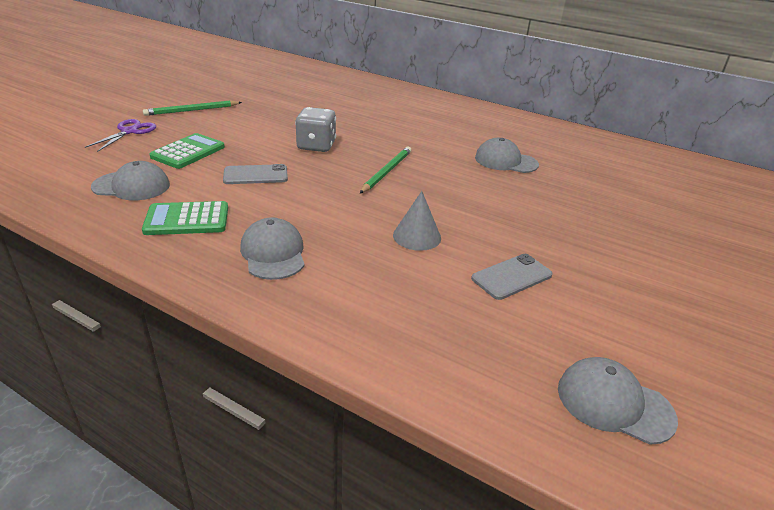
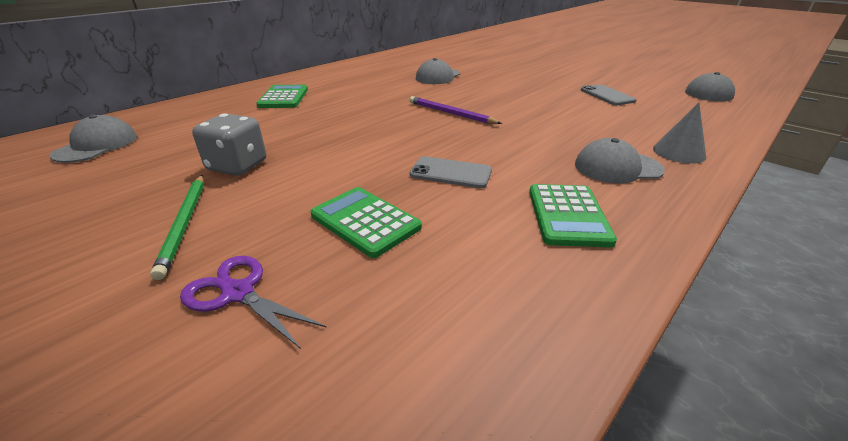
camera: 75 degrees left, 0 degrees up
grey cap [91,161,170,200] -> grey cap moved to [50,114,137,163]
grey phone [223,164,288,184] -> grey phone turned 75 degrees counterclockwise [410,156,492,188]
grey dice [295,107,336,152] -> grey dice moved to [192,113,266,176]
green pencil [360,147,411,193] -> purple pencil [410,96,502,124]
grey cone [393,191,441,251] -> grey cone moved to [653,103,706,164]
none -> green calculator [256,85,308,108]

